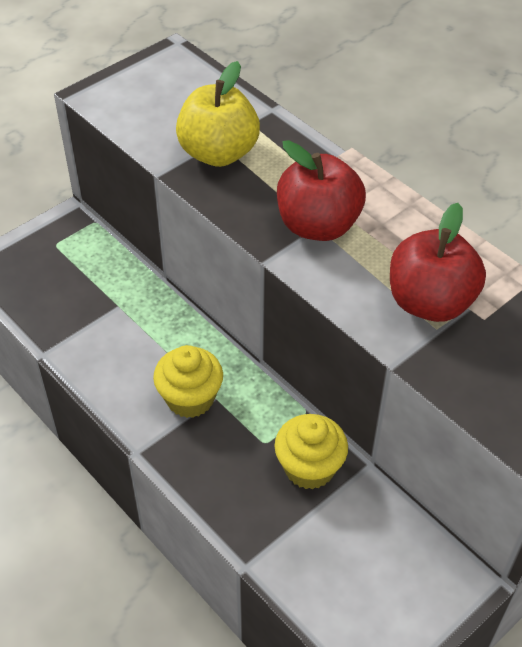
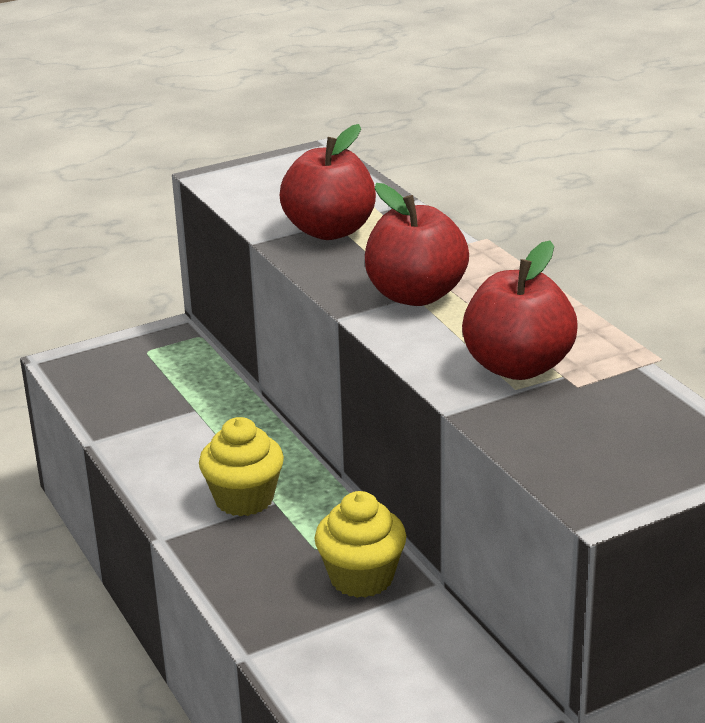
camera: 15 degrees right, 20 degrees down
yellow apple [176,61,260,167] -> red apple [280,124,376,240]

